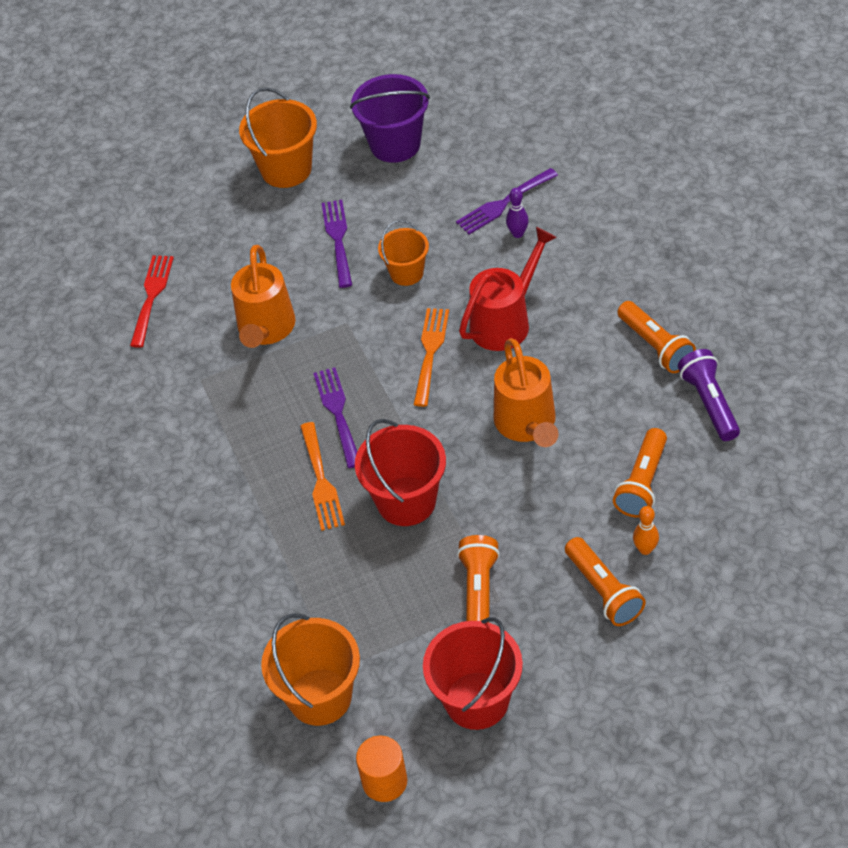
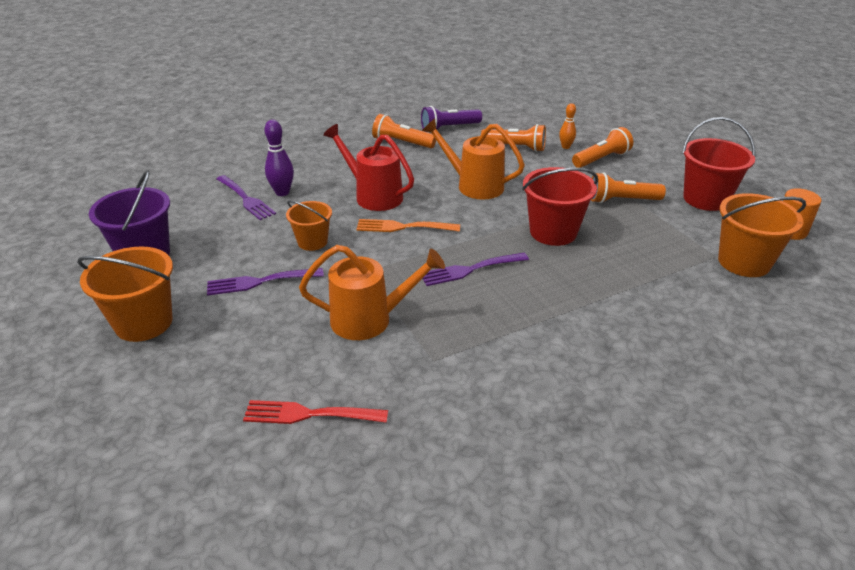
camera: 100 degrees left, 15 degrees down
orange fork [300,422,345,531] -> none
orange watering can [494,338,559,447] -> orange watering can turned 135 degrees counterclockwise [422,118,525,200]
purple bowling pin [506,188,529,238] -> purple bowling pin [265,120,294,196], size x1.52
orange flashlight [617,301,696,373] -> orange flashlight turned 120 degrees counterclockwise [372,114,436,148]

